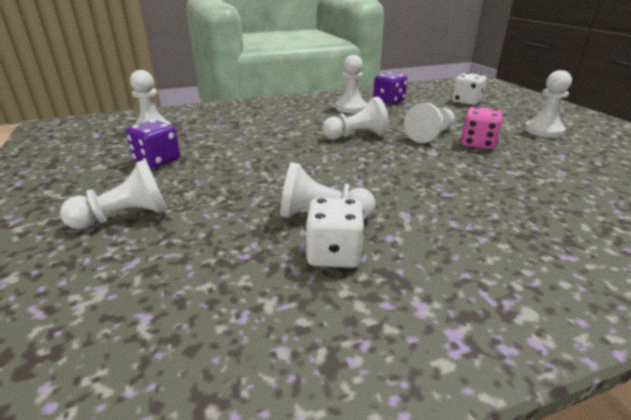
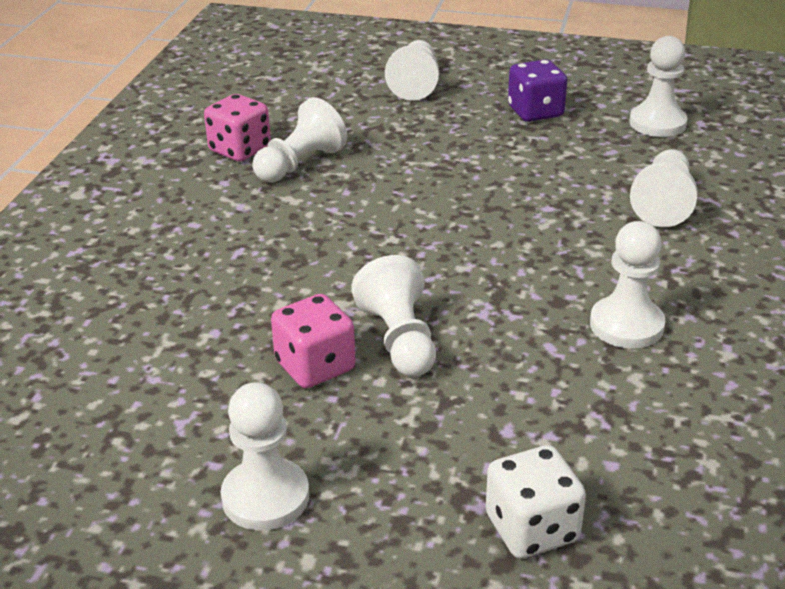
camera: 125 degrees right, 5 degrees up
white dice [305,197,365,268] -> pink dice [204,94,271,162]
white pawn [322,97,389,139] -> white pawn moved to [630,149,698,227]
purple dice [373,72,408,105] -> none

